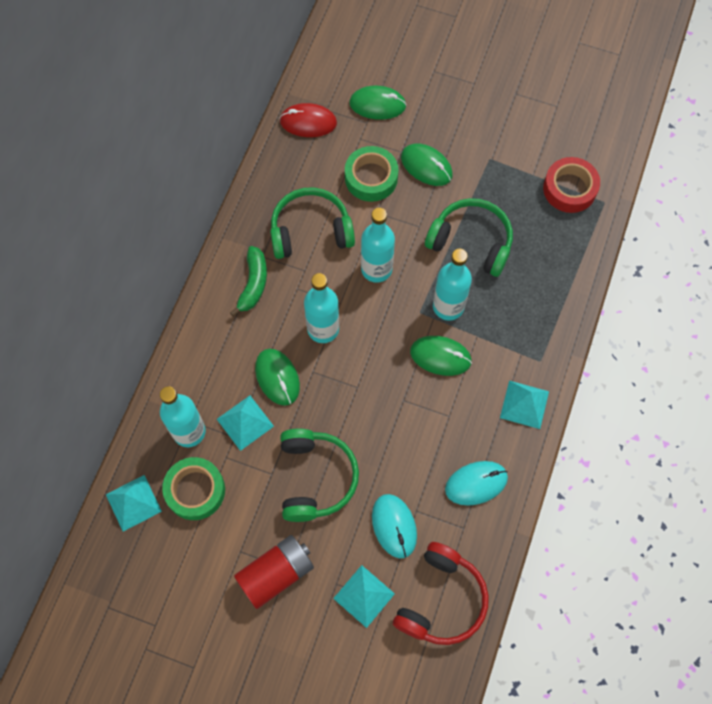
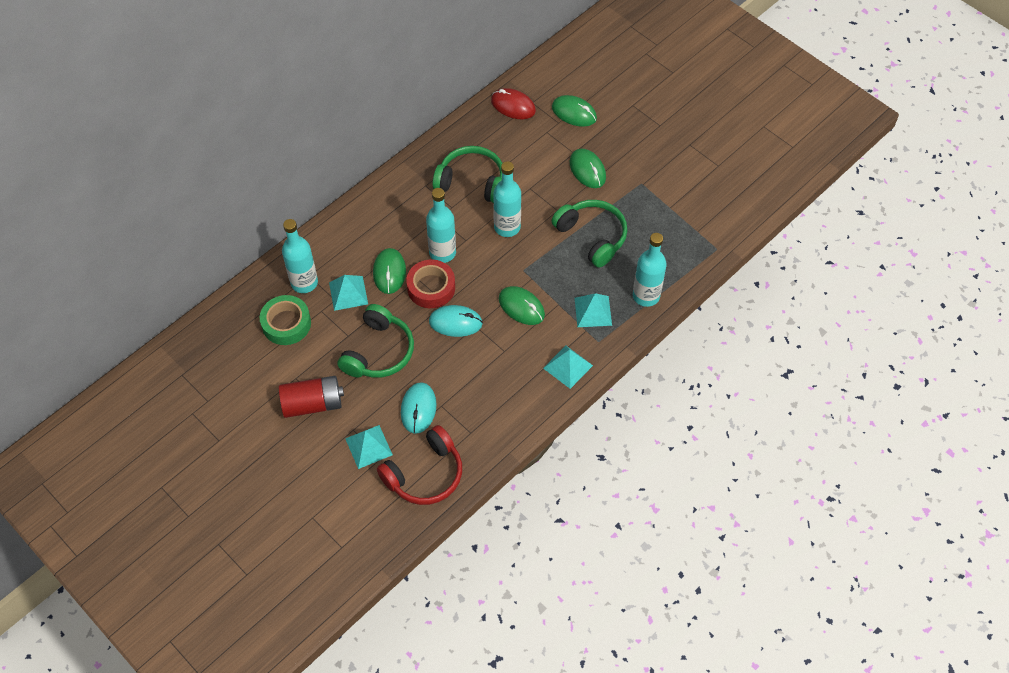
camera: 25 degrees right, 10 degrees down
turquoise pyramid [106,475,162,531] -> turquoise pyramid moved to [574,293,612,327]
green banana [230,246,267,317] -> none
green tape [345,146,398,202] -> none
turquoise bottle [433,249,472,321] -> turquoise bottle moved to [633,233,667,307]
turquoise mouse [445,461,508,506] -> turquoise mouse moved to [429,305,483,337]
red tape [543,157,600,213] -> red tape moved to [406,259,455,308]

